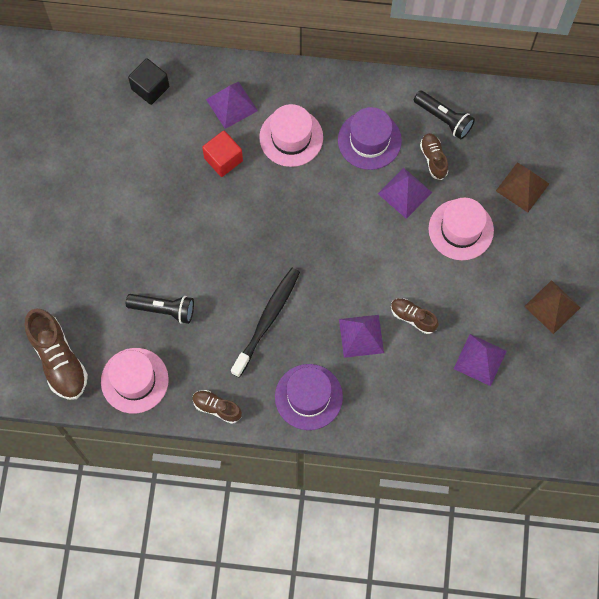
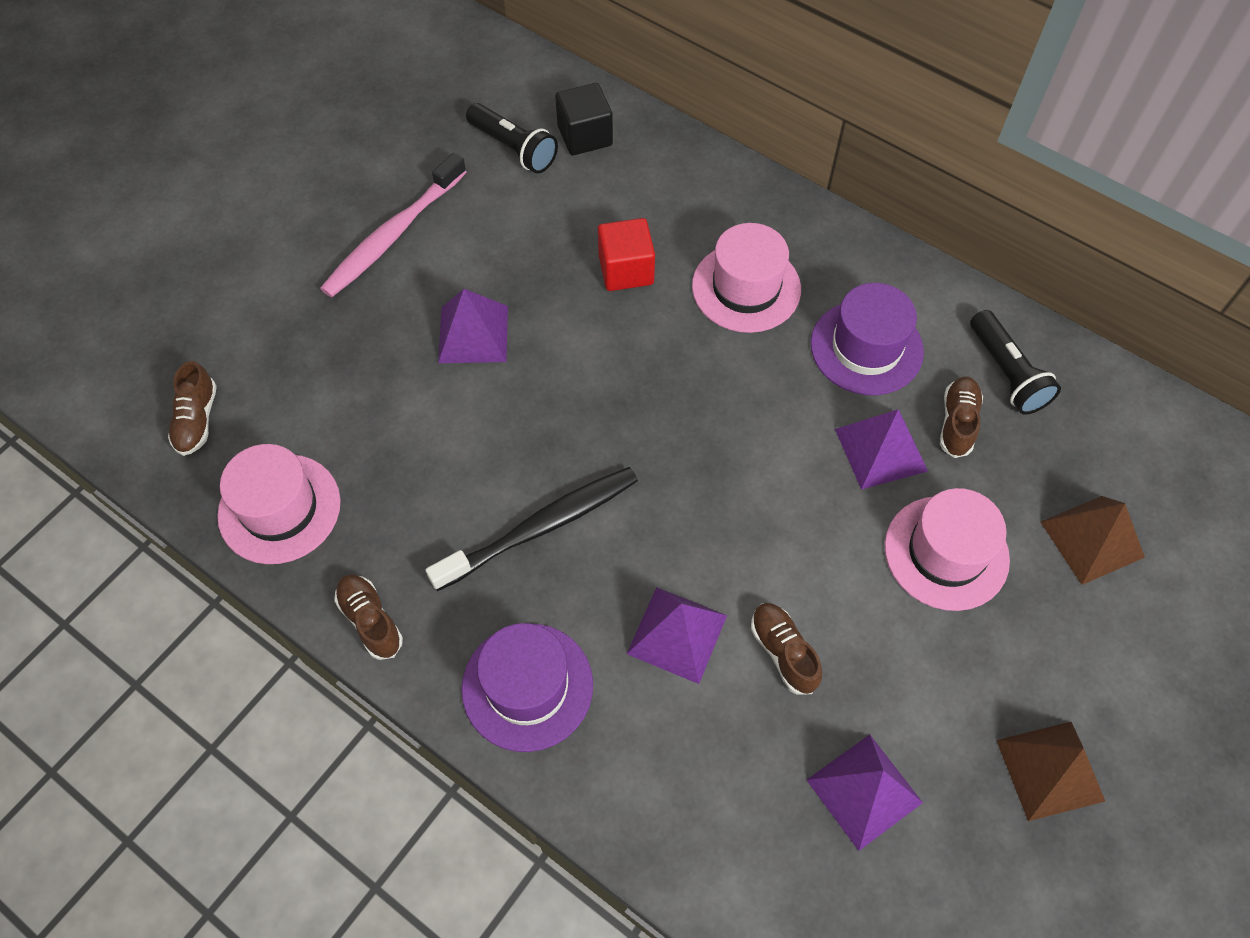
camera: 30 degrees right, 10 degrees down
brown shoe [24,308,88,400] -> brown shoe [168,361,217,456], size x0.55
black flashlight [126,294,194,324] -> black flashlight moved to [466,103,558,173]
purple pyramid [206,82,258,129] -> purple pyramid moved to [438,289,508,363]
none -> pink toothbrush [320,153,466,297]

